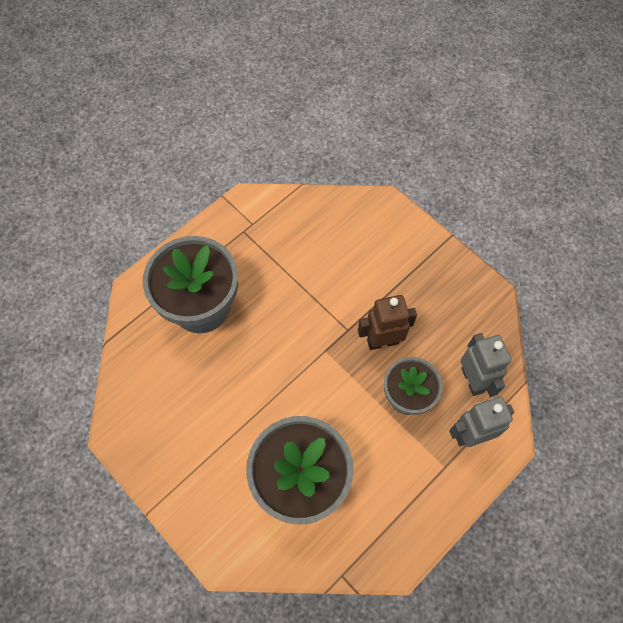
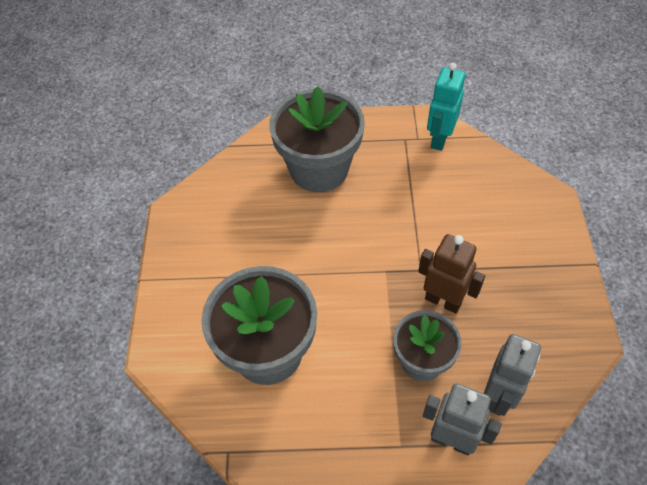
camera: 45 degrees right, 10 degrees down
none -> turquoise robot [427,63,465,151]

